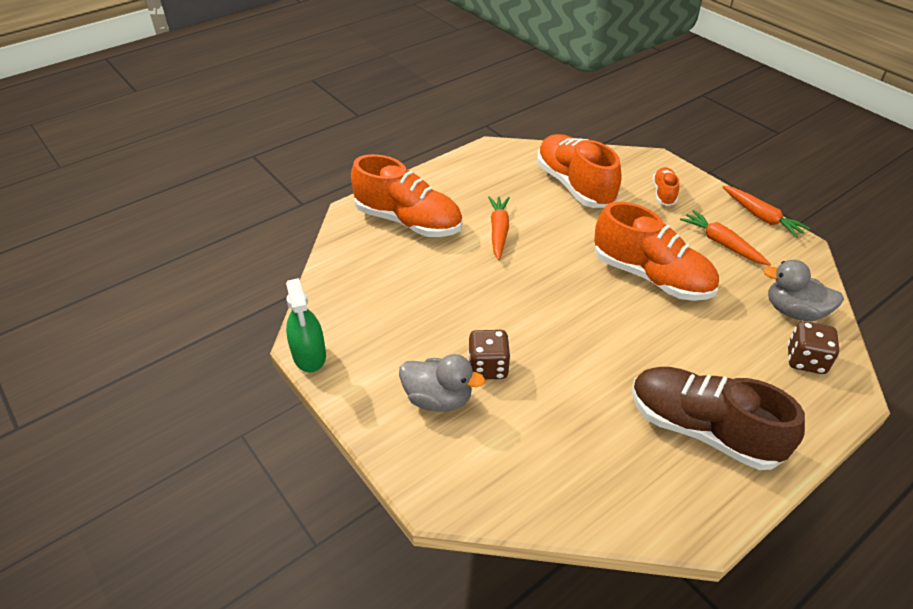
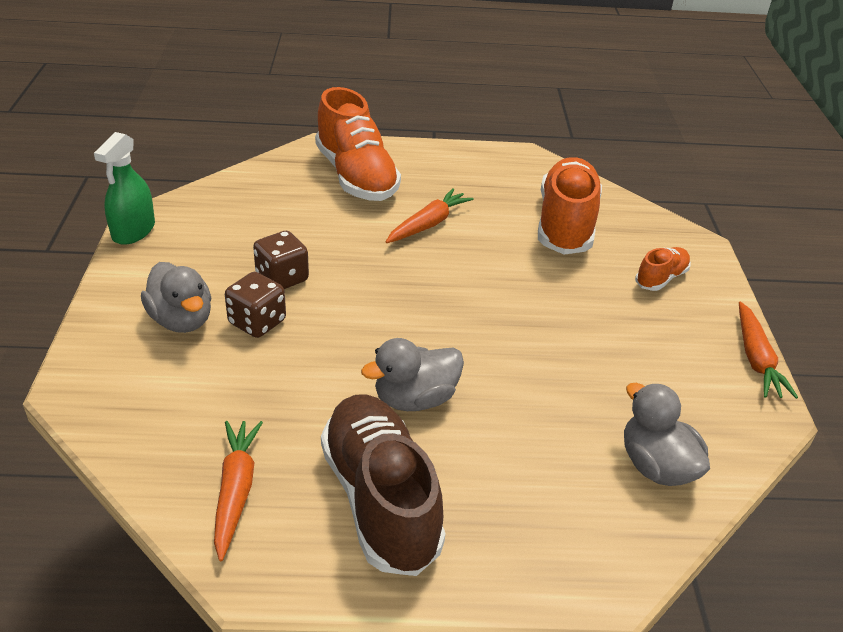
camera: 35 degrees right, 5 degrees down
orange shoe [594,202,719,301] -> none
orange carrot [680,210,771,266] -> orange carrot moved to [214,421,263,561]
brown dice [787,321,839,374] -> brown dice moved to [253,231,309,289]
none -> grey duck [361,338,464,411]

